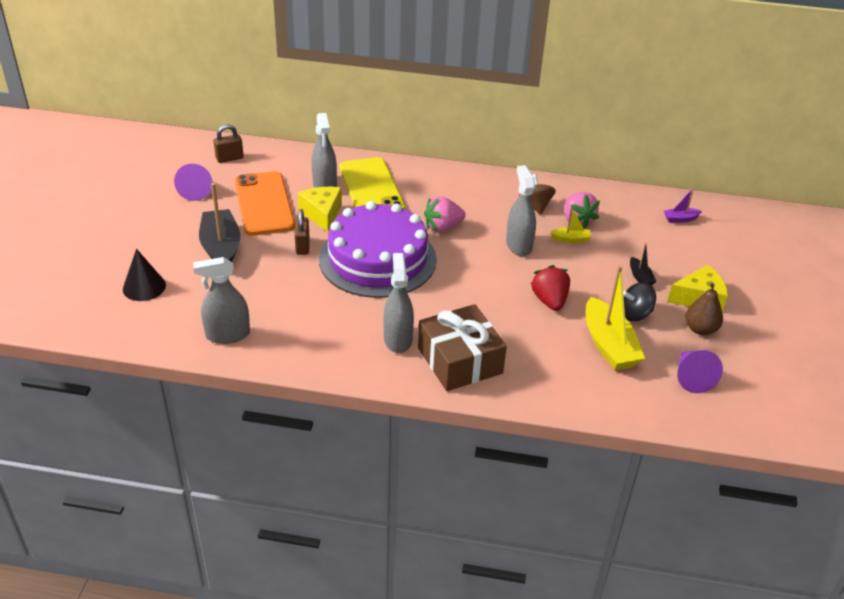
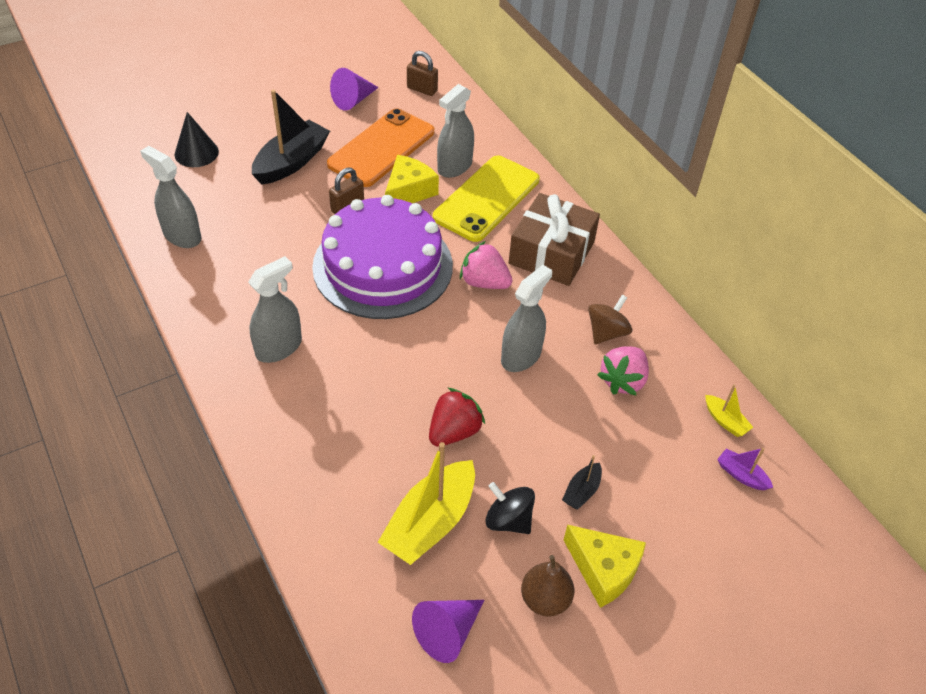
camera: 50 degrees right, 10 degrees up
brown gift [418,304,507,391] -> brown gift moved to [509,193,600,286]
yellow boat [550,207,591,243] -> yellow boat moved to [706,384,753,437]

